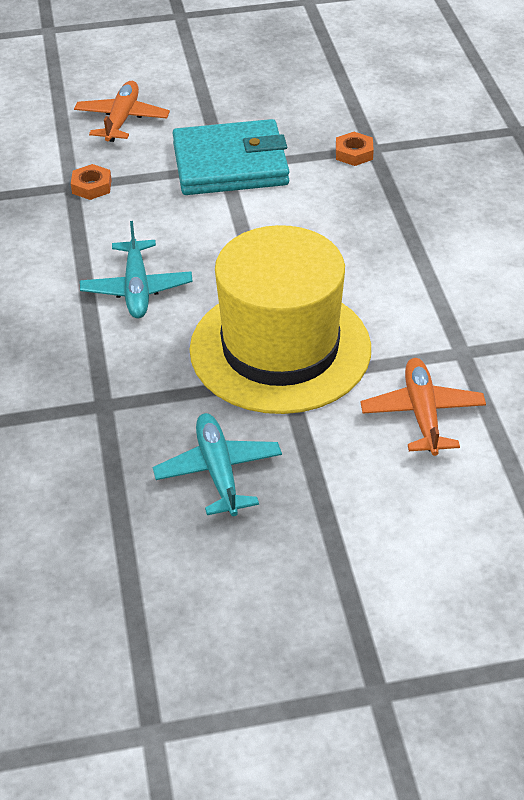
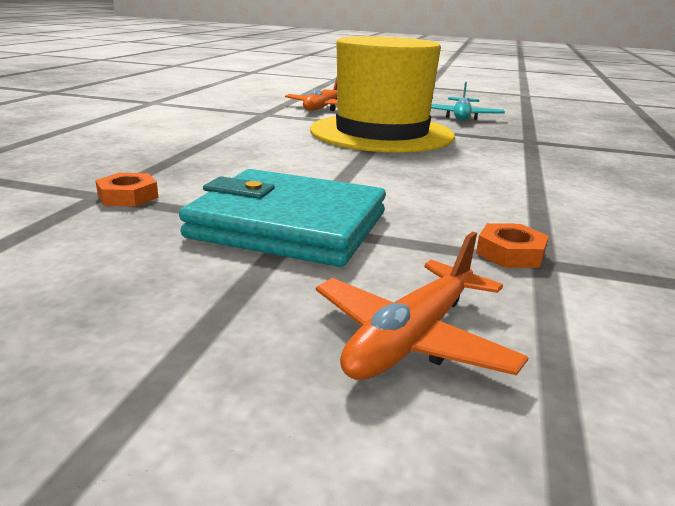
camera: 155 degrees left, 20 degrees down
turquoise plane [80,221,193,318] -> none

